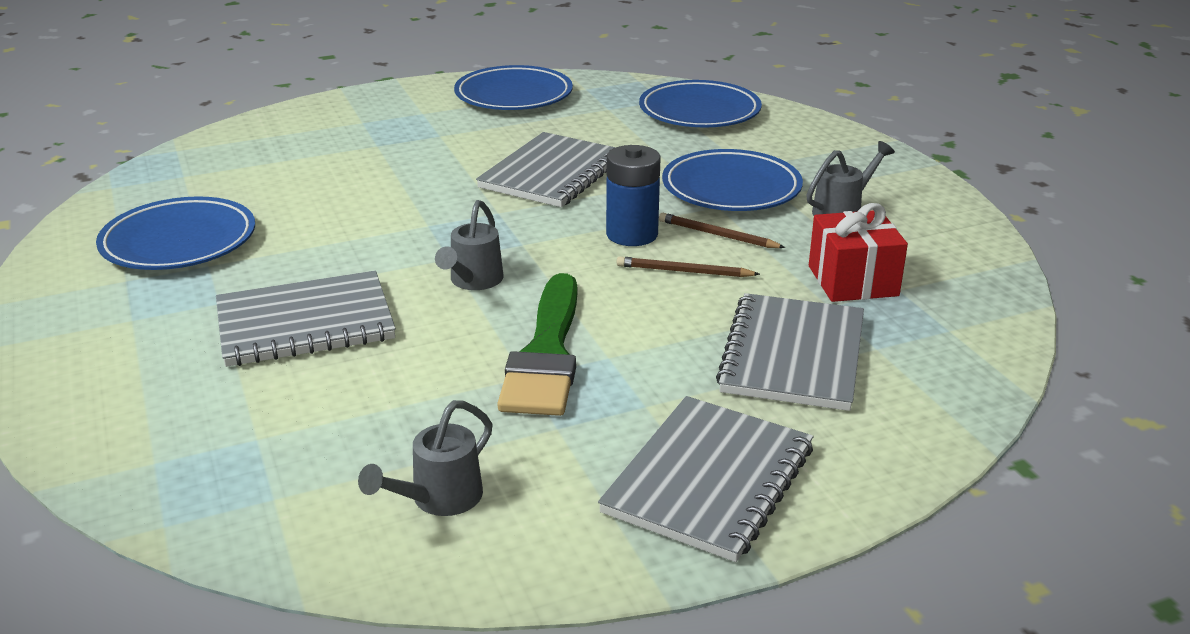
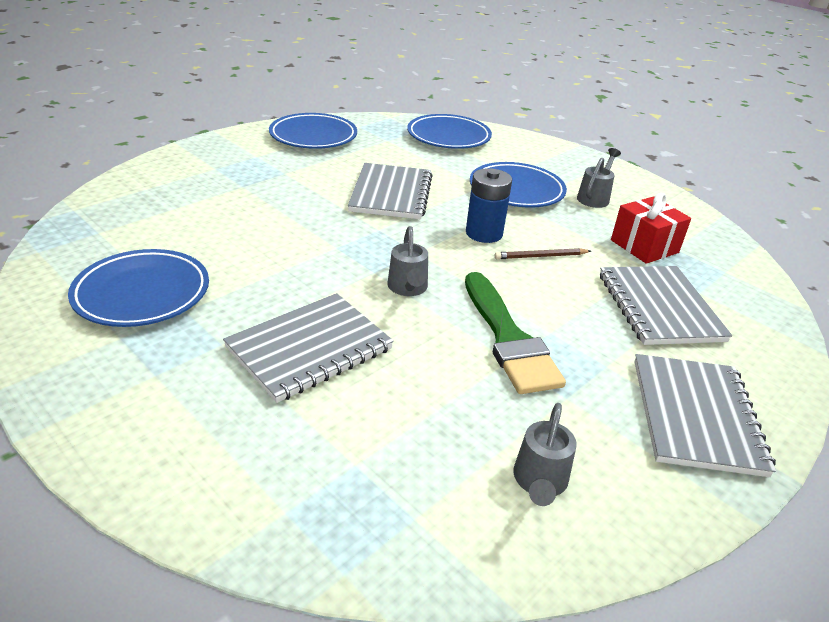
camera: 25 degrees left, 5 degrees up
brown pencil [659,213,785,248] -> none

